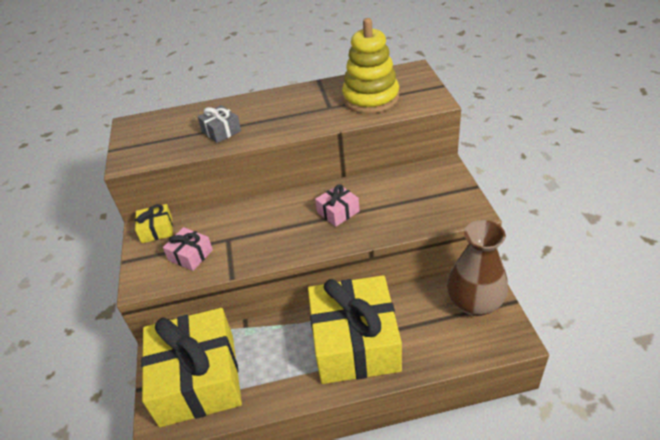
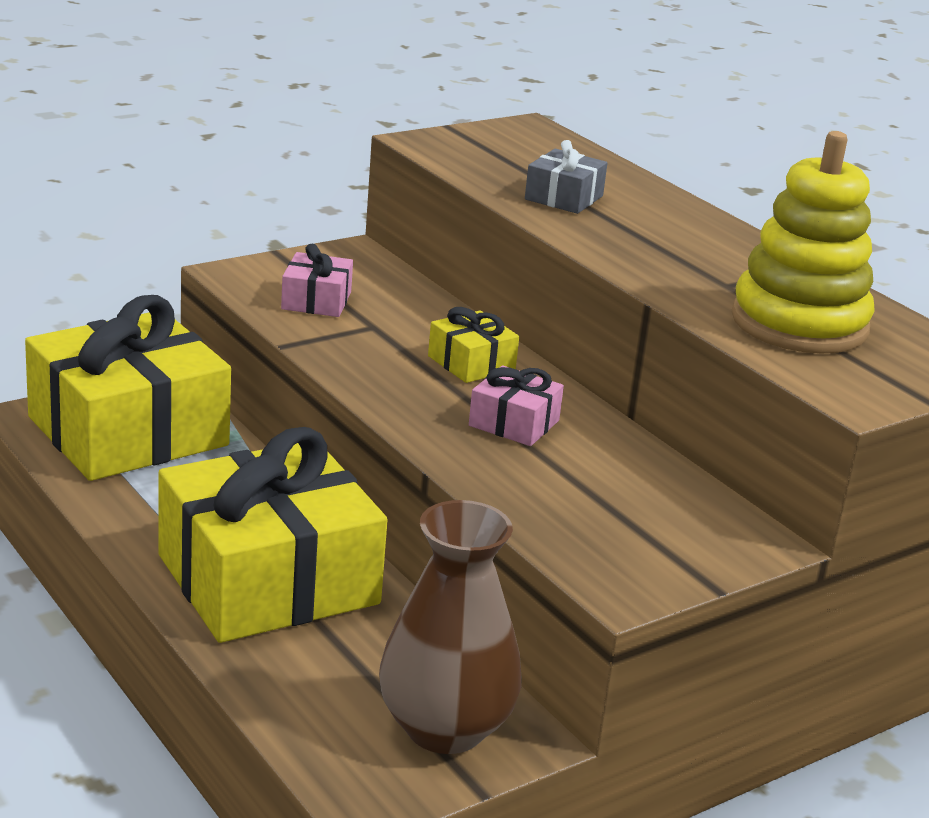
camera: 60 degrees right, 15 degrees down
yellow gift [135,204,173,243] -> yellow gift moved to [428,307,519,383]

